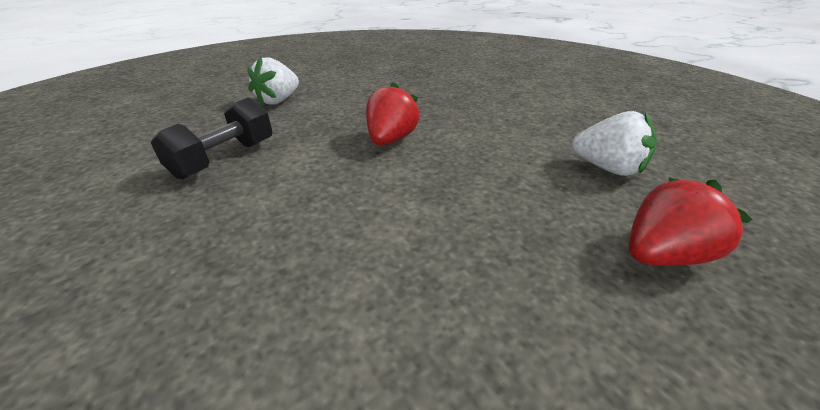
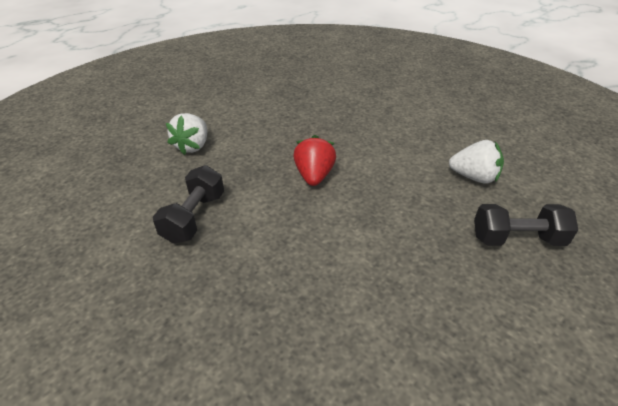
camera: 15 degrees left, 5 degrees up
red strawberry [629,177,753,266] -> black dumbbell [474,204,578,246]

